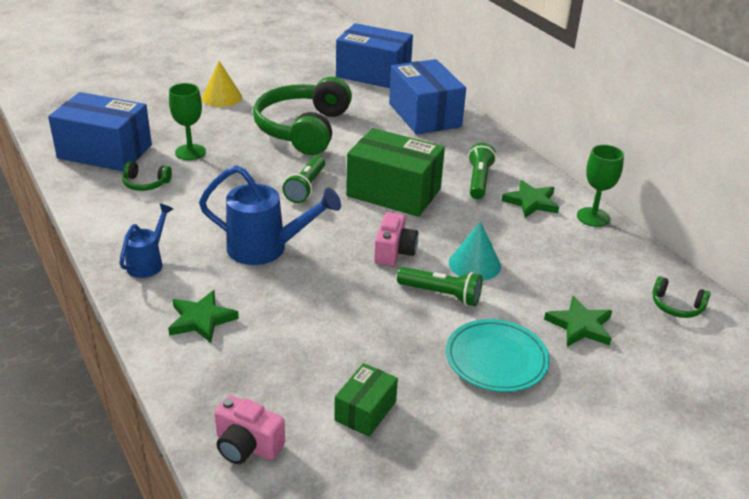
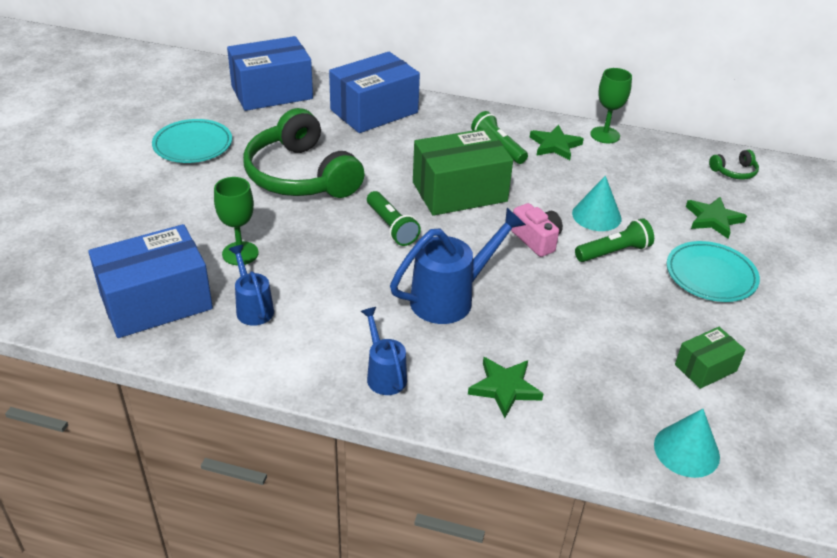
camera: 45 degrees left, 5 degrees up
green headphones [122,161,172,191] -> blue watering can [229,245,274,326]
yellow cone [202,61,242,107] -> none
pink camera [214,395,285,464] -> turquoise cone [654,409,720,478]
green box [334,363,398,437] -> green box turned 75 degrees clockwise [675,327,746,389]
blue box [389,59,466,134] -> blue box turned 60 degrees counterclockwise [329,52,420,133]
none -> turquoise plate [152,119,232,163]

